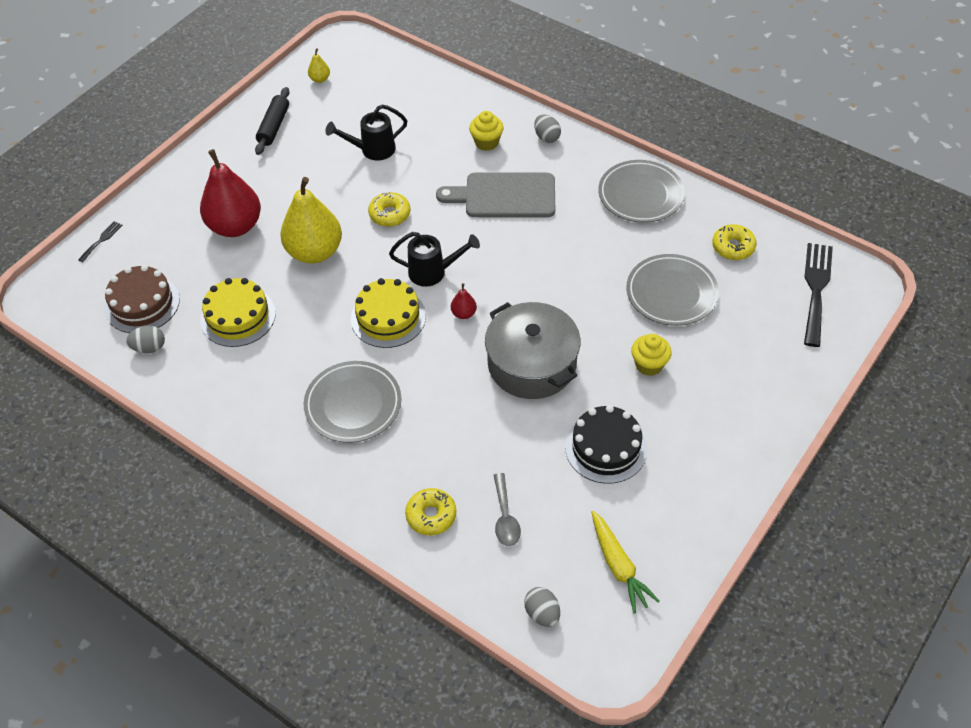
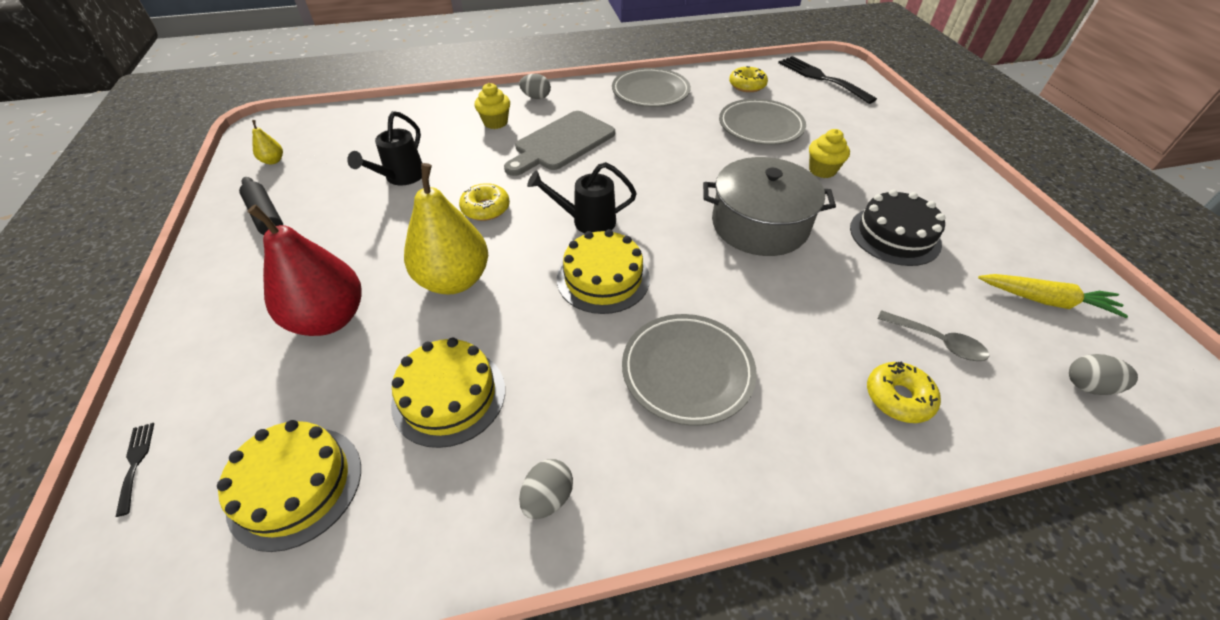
camera: 50 degrees left, 5 degrees down
brown cake [104,265,180,333] -> yellow cake [217,420,361,552]
grey egg [126,325,165,353] -> grey egg moved to [519,459,573,519]
black watering can [389,232,480,287] -> black watering can turned 135 degrees counterclockwise [527,162,637,234]
red pear [451,283,477,319] -> none

